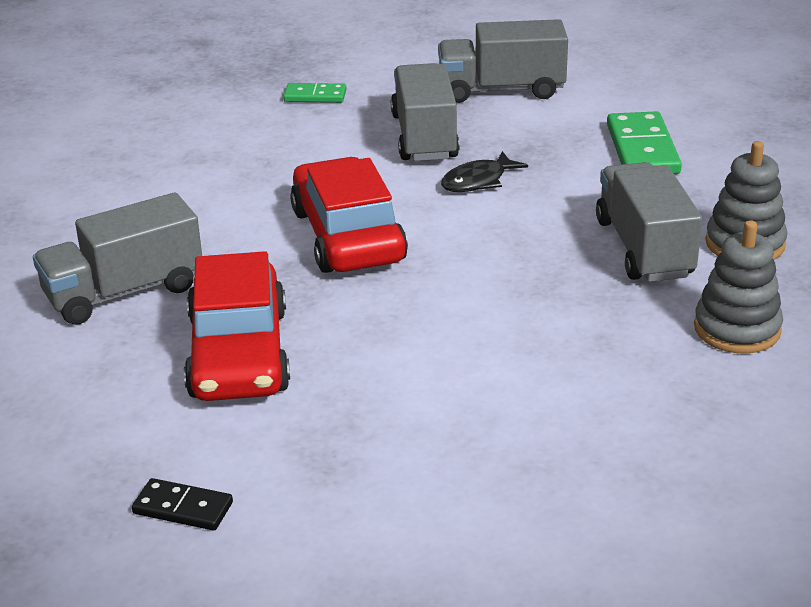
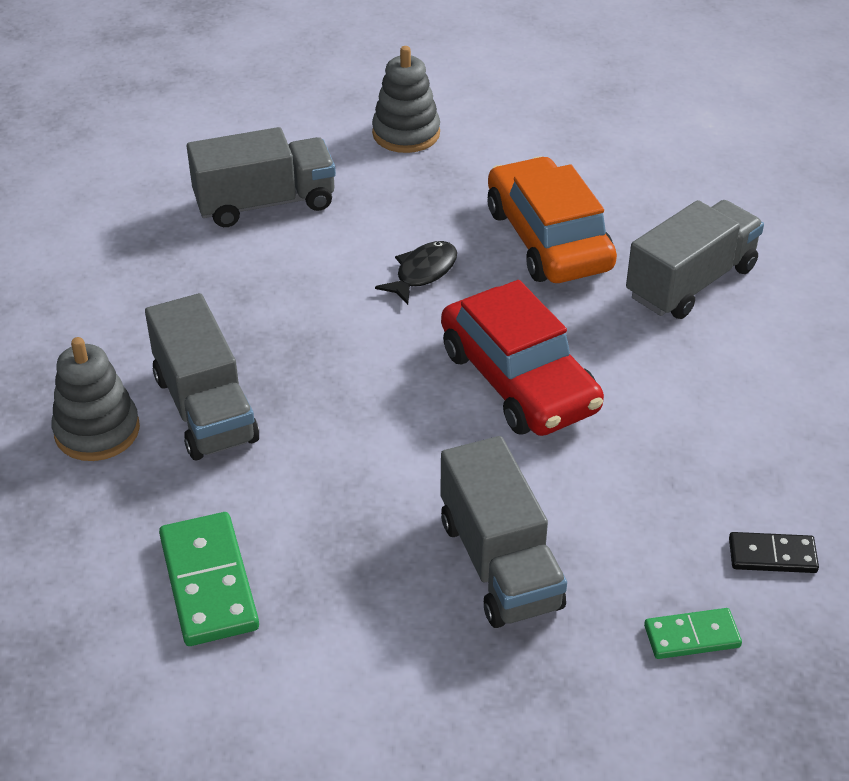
camera: 165 degrees right, 10 degrees up
black domino [132,478,233,530] -> black domino moved to [729,532,819,573]
red car [184,251,290,401] -> orange car [488,156,617,283]
grey truck [438,19,568,103] -> grey truck moved to [187,127,336,227]
black fish [441,151,528,192] -> black fish moved to [375,241,457,305]
grey stacking toy [694,220,783,354] -> grey stacking toy moved to [372,46,440,153]

